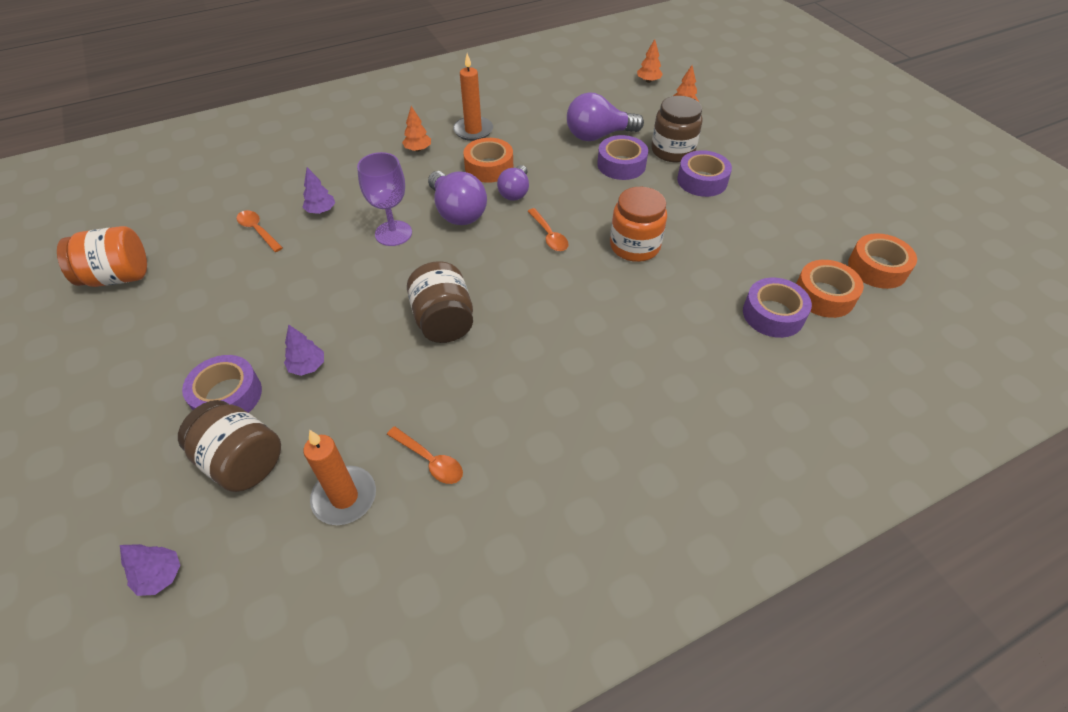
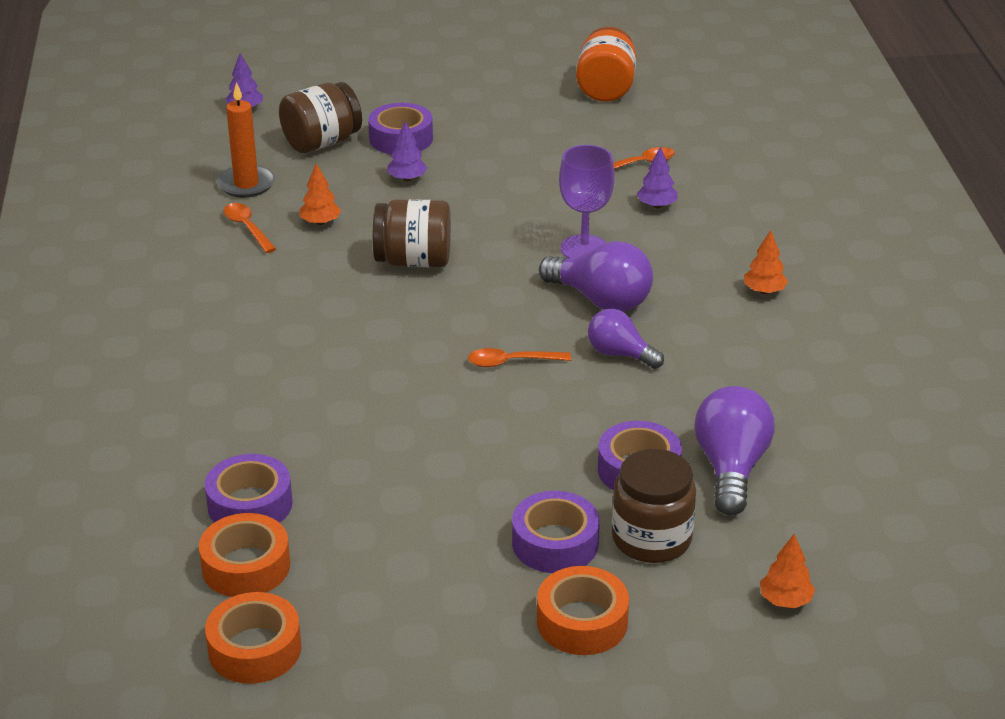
camera: 110 degrees right, 15 degrees down
orange spoon [387,426,463,484] -> orange spoon turned 90 degrees clockwise [223,203,276,253]
purple light bulb [428,171,487,225] -> purple light bulb turned 135 degrees counterclockwise [539,241,653,312]
orange candle [453,53,493,141] -> none
orange tape [463,138,513,183] -> orange tape moved to [537,566,629,655]
orange jar [610,187,667,262] -> none
orange tree [637,39,663,83] -> orange tree moved to [299,163,341,225]

